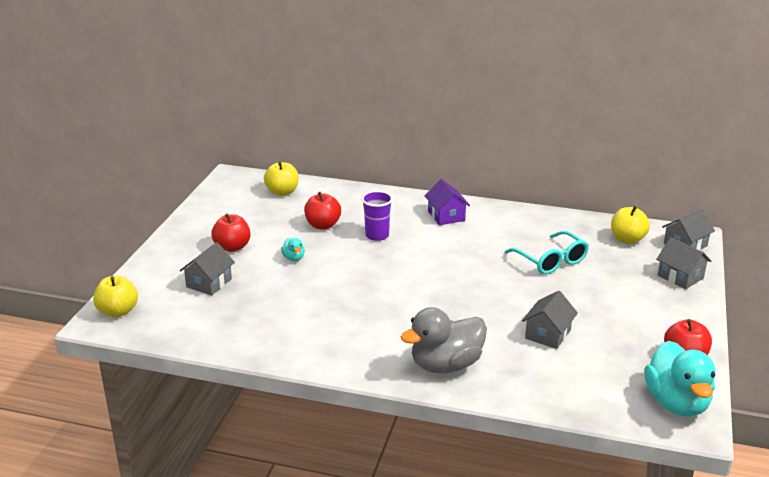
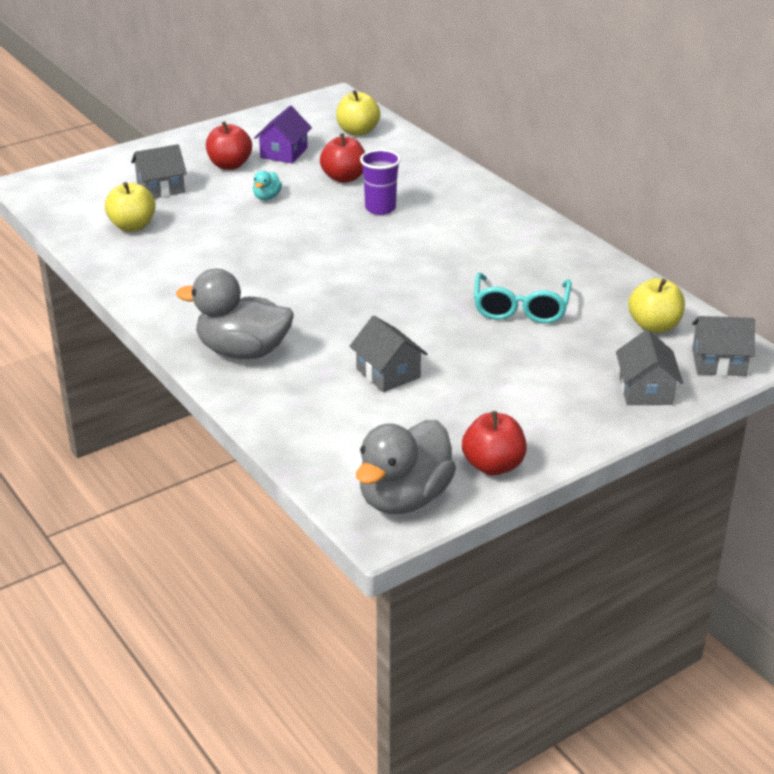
camera: 40 degrees right, 5 degrees up
yellow apple [93,275,138,317] -> yellow apple moved to [105,182,156,232]
purple house [425,179,470,225] -> purple house moved to [254,106,312,163]
grey house [522,291,578,349] -> grey house turned 75 degrees clockwise [350,316,428,392]
turquoise duck [644,341,715,417] -> grey duck [356,420,456,514]

